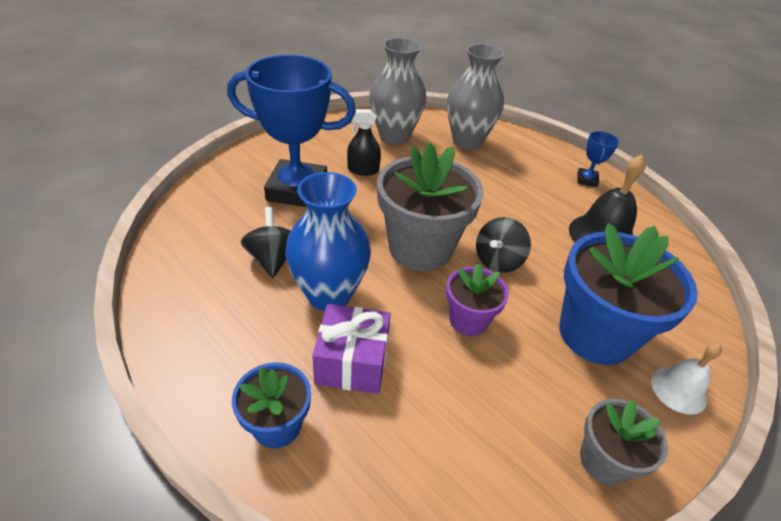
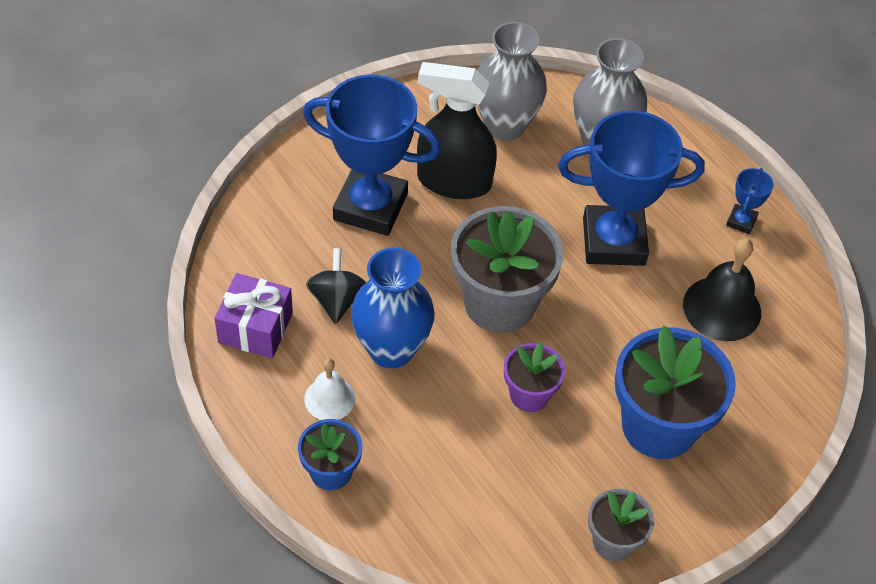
camera: 10 degrees right, 10 degrees up
purple gift [312,304,391,394] -> purple gift moved to [215,273,293,358]
black spray bottle [347,109,381,176] -> black spray bottle [417,62,497,199], size x1.92
black spinning top [476,217,531,273] -> none
white bell [651,343,722,415] -> white bell moved to [304,358,355,420]
none -> blue trophy [558,110,705,266]

